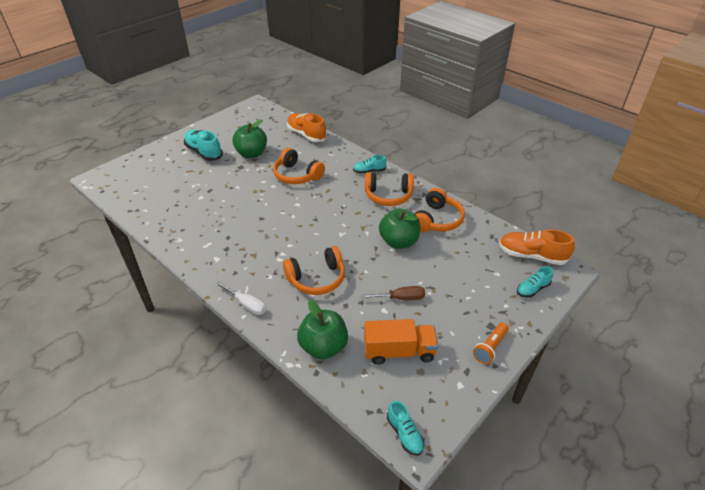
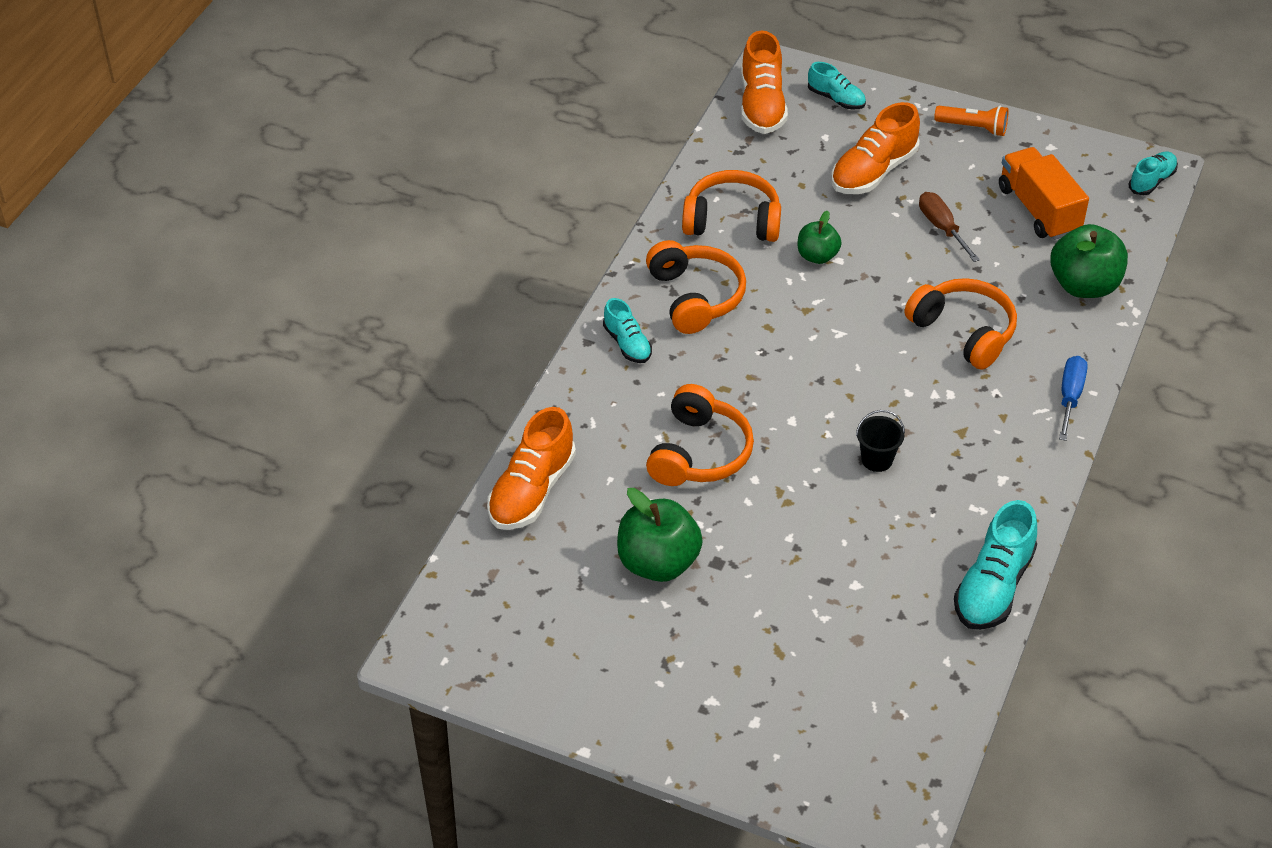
camera: 110 degrees left, 5 degrees up
turquoise shoe [184,130,223,161] -> turquoise shoe moved to [954,500,1037,630]
white screwdriver [216,281,266,315] -> blue screwdriver [1059,356,1088,441]
green apple [379,208,420,249] -> green apple [798,211,842,264], size x0.59
none -> orange shoe [831,102,920,194]
none -> black bucket [856,410,905,472]

